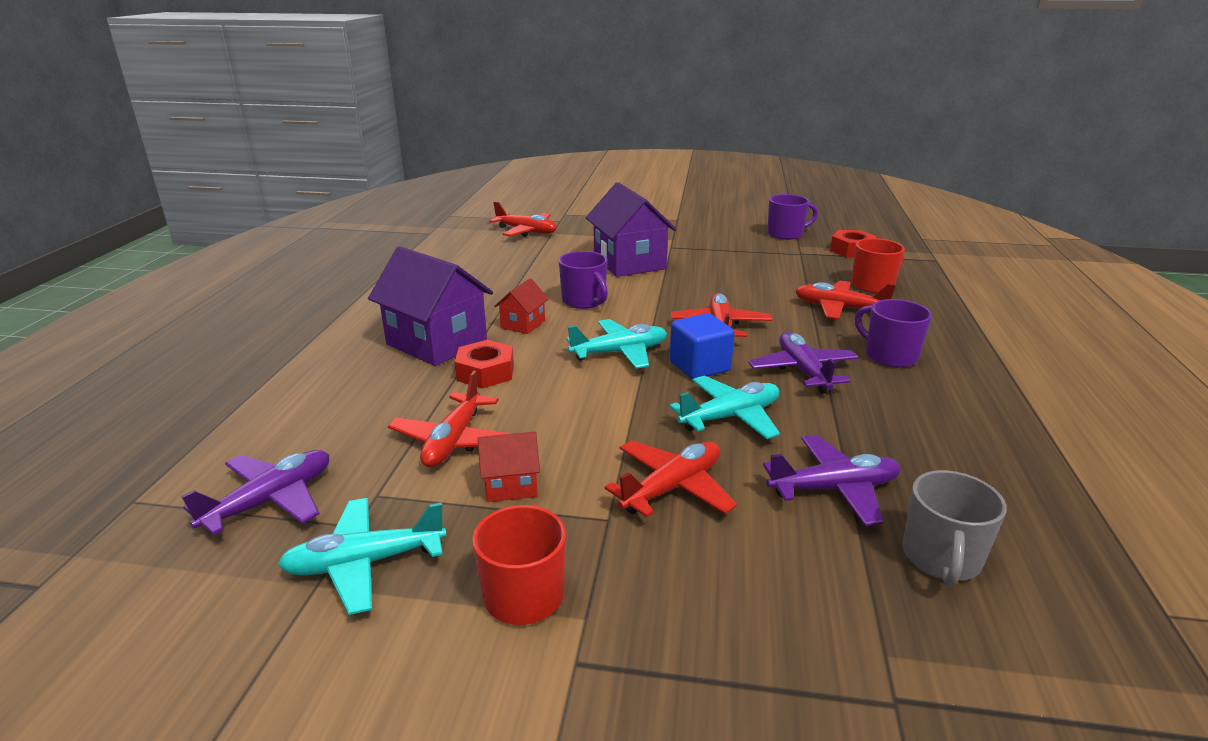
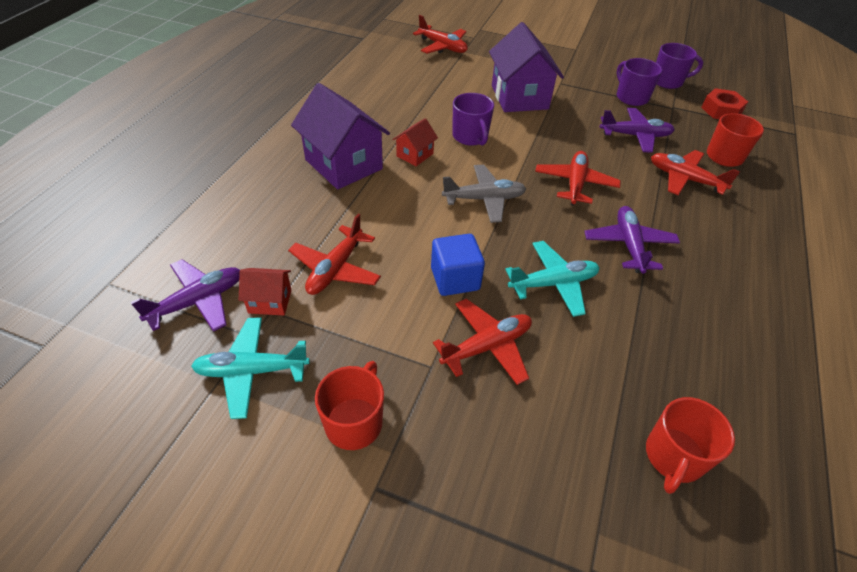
camera: 10 degrees right, 20 degrees up
red nut [455,340,514,388] -> none
red house [478,432,540,502] -> red house moved to [239,268,292,316]
turquoise plane [566,319,667,369] -> grey plane [442,165,526,223]
blue cube [670,313,734,379] -> blue cube moved to [431,234,485,296]
purple plane [763,435,901,526] -> purple plane moved to [600,108,675,153]
purple mug [855,299,932,368] -> purple mug moved to [617,58,662,106]
grey mug [902,470,1007,586] -> red mug [646,397,735,494]

